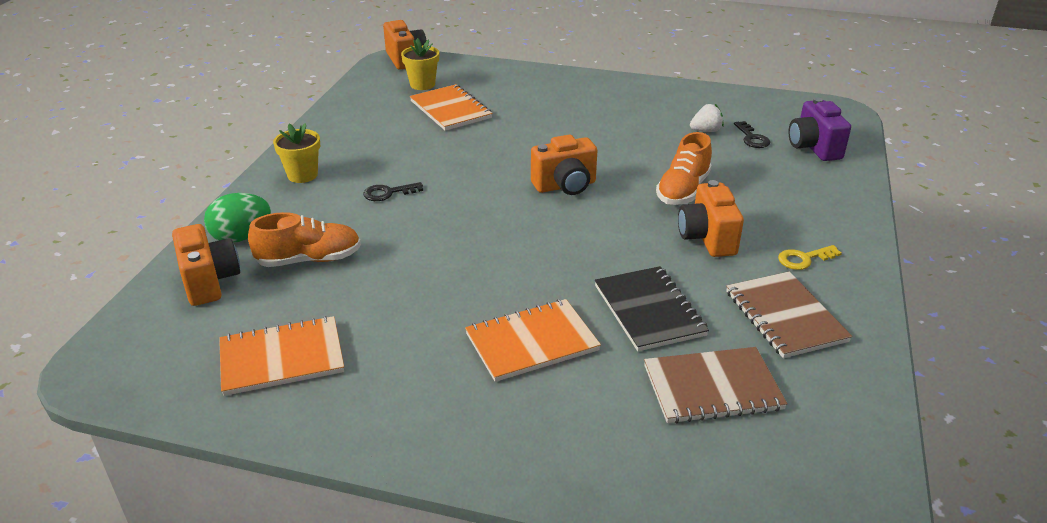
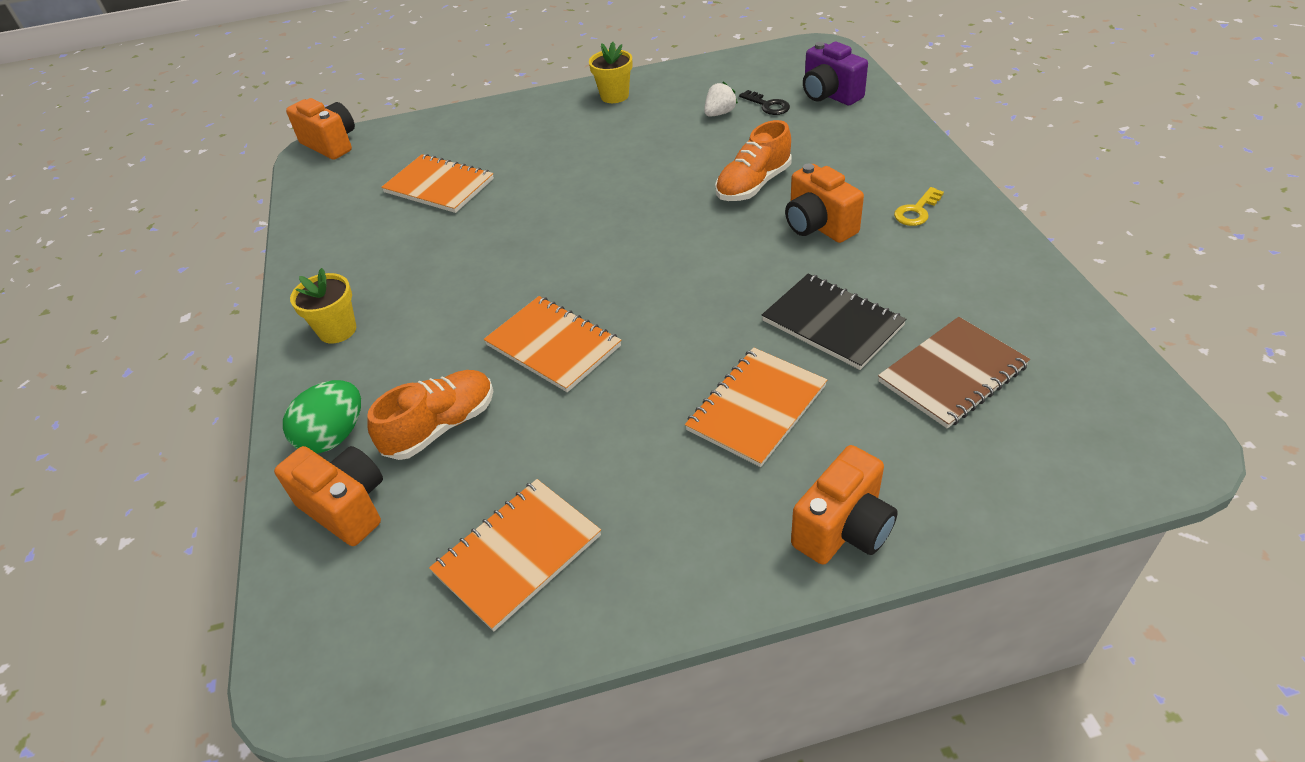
camera: 25 degrees left, 10 degrees up
black key [363,182,423,201] -> none
yellow flower pot [401,38,439,90] -> yellow flower pot moved to [589,42,632,103]
orange camera [531,135,597,195] -> orange camera moved to [791,445,898,565]
orange shoe [656,132,712,205] -> orange shoe turned 45 degrees clockwise [715,120,792,201]
brown notebook [726,271,852,358] -> none
none -> orange notebook [484,296,621,392]

